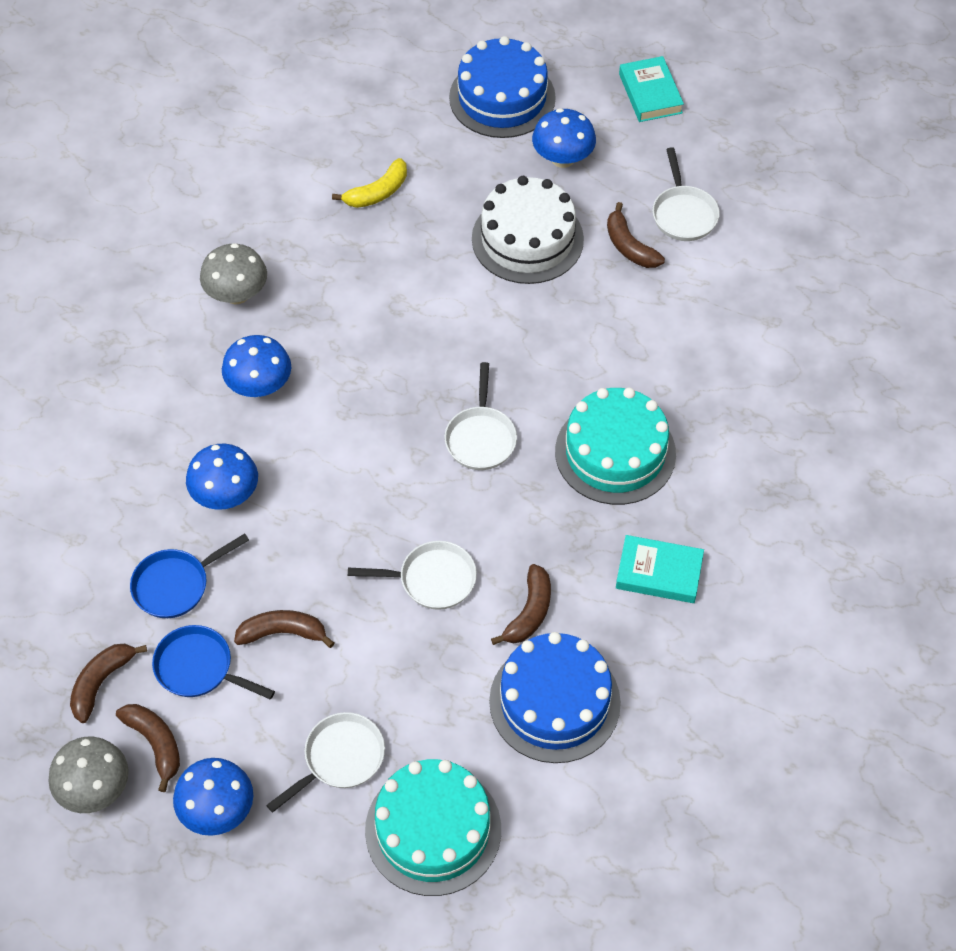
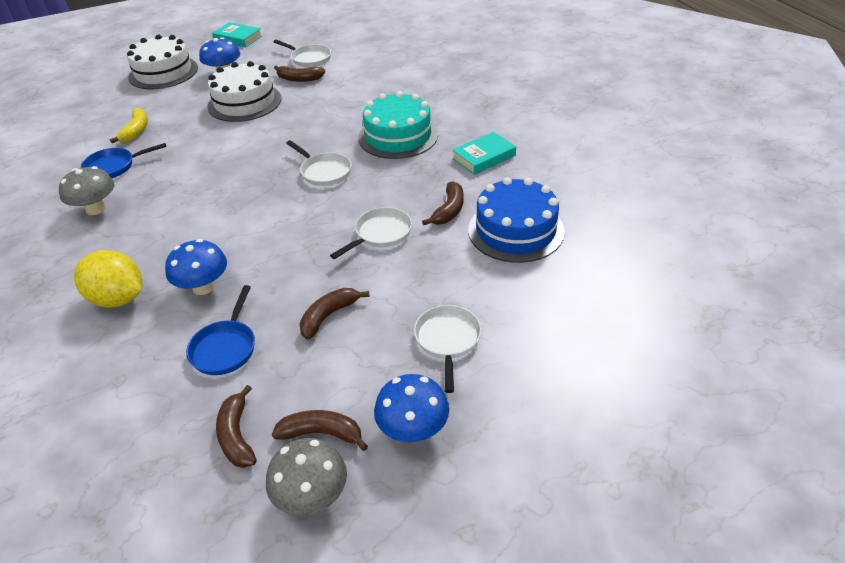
camera: 45 degrees left, 15 degrees down
blue pan [152,625,275,699] -> blue pan moved to [81,143,167,178]
blue mushroom [222,335,291,397] -> none
turquoise cake [365,759,501,896] -> none
blue cake [449,36,556,138] -> white cake [127,34,198,89]
brown banana [491,564,551,645] -> brown banana turned 45 degrees clockwise [422,181,464,225]
none -> yellow lemon [74,250,142,308]

